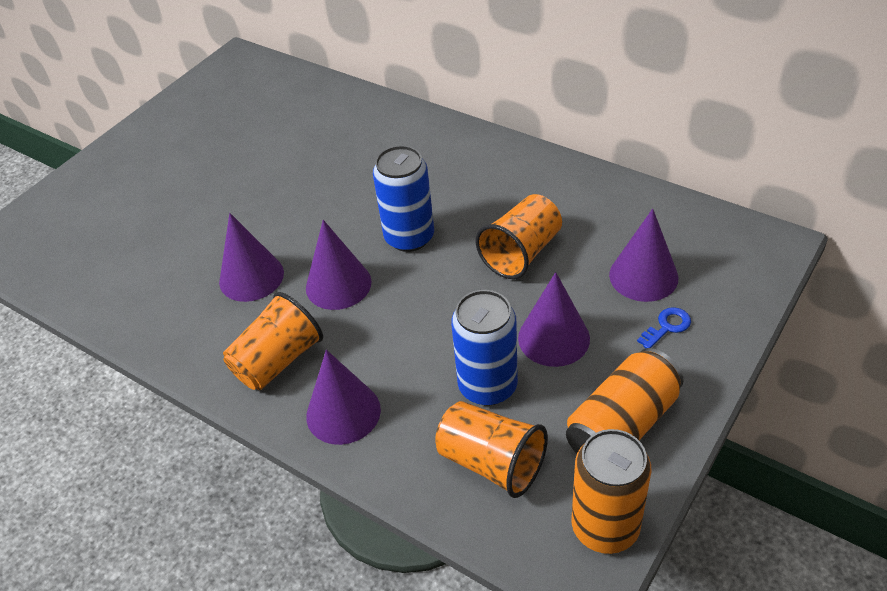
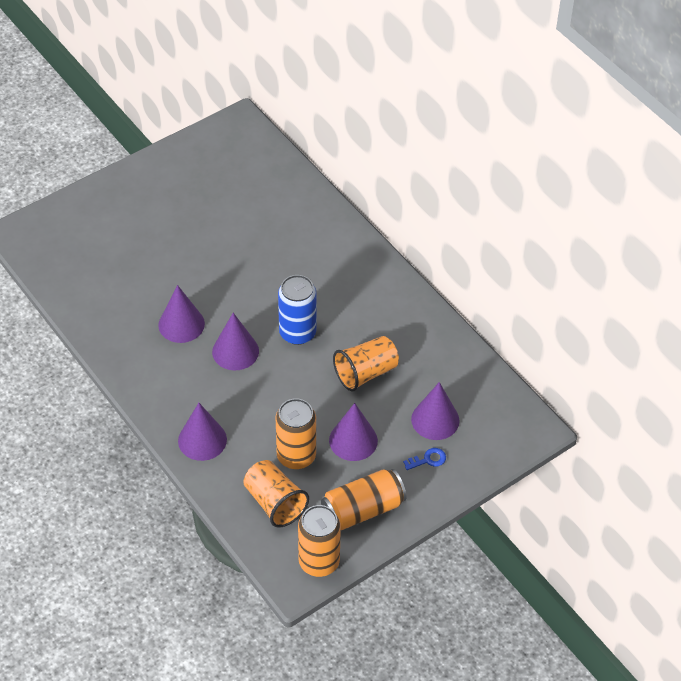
camera: 15 degrees right, 5 degrees up
orange cup [223,292,323,390] -> none
blue can [451,290,518,405] -> orange can [276,398,316,469]

